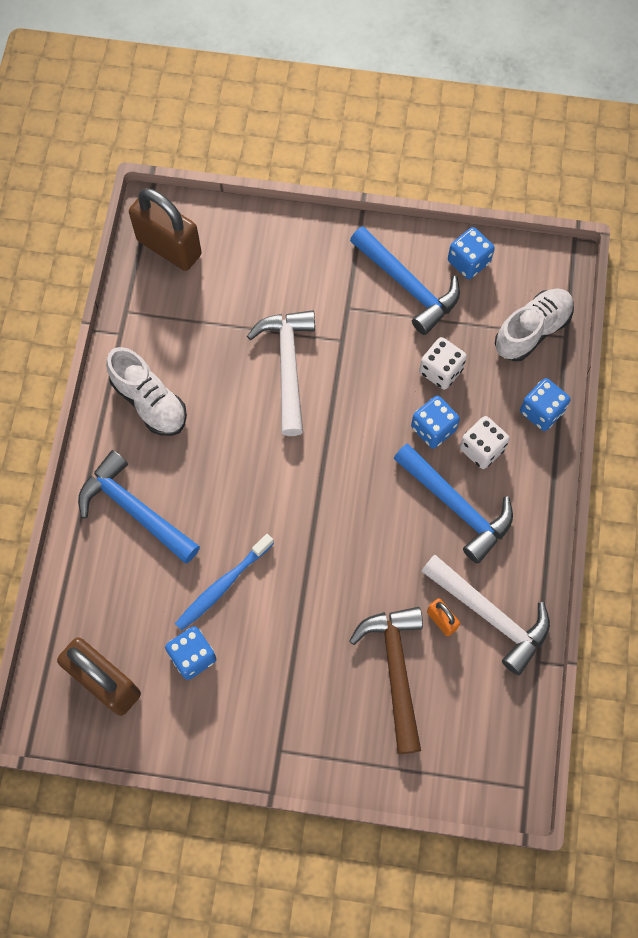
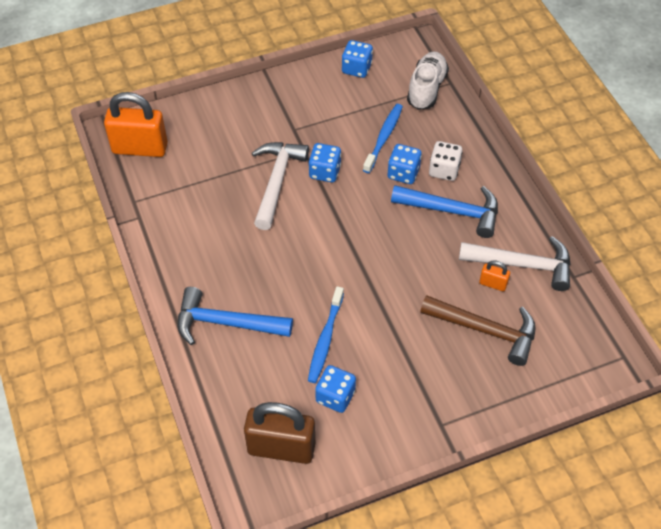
camera: 30 degrees left, 15 degrees down
white shoe [106,347,187,436] -> none
brown padlock [129,188,202,271] -> orange padlock [104,92,168,157]
white hammer [247,310,315,436] -> white hammer turned 45 degrees clockwise [252,142,309,230]
blue hammer [350,226,460,335] -> none
brown hammer [350,607,423,754] -> brown hammer turned 150 degrees clockwise [420,295,535,366]
white dice [419,337,467,390] -> blue toothbrush [363,104,403,173]
blue dice [520,378,571,431] -> blue dice moved to [309,143,341,182]

